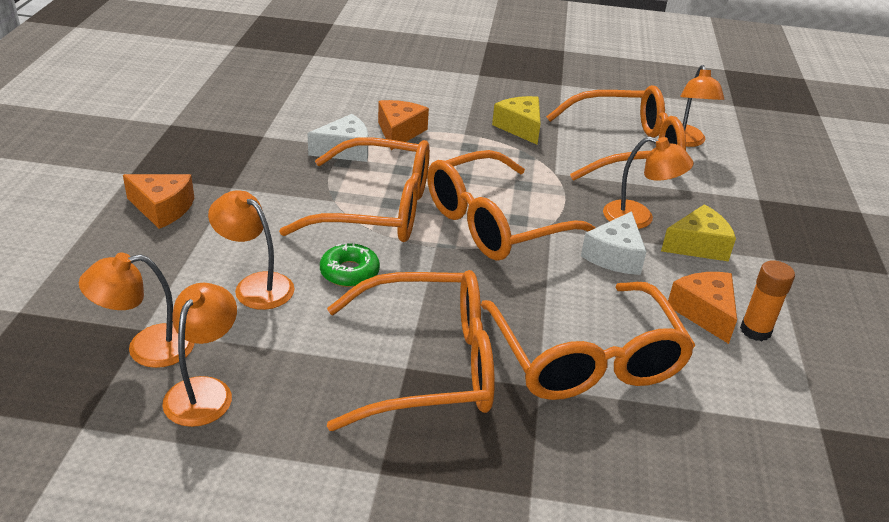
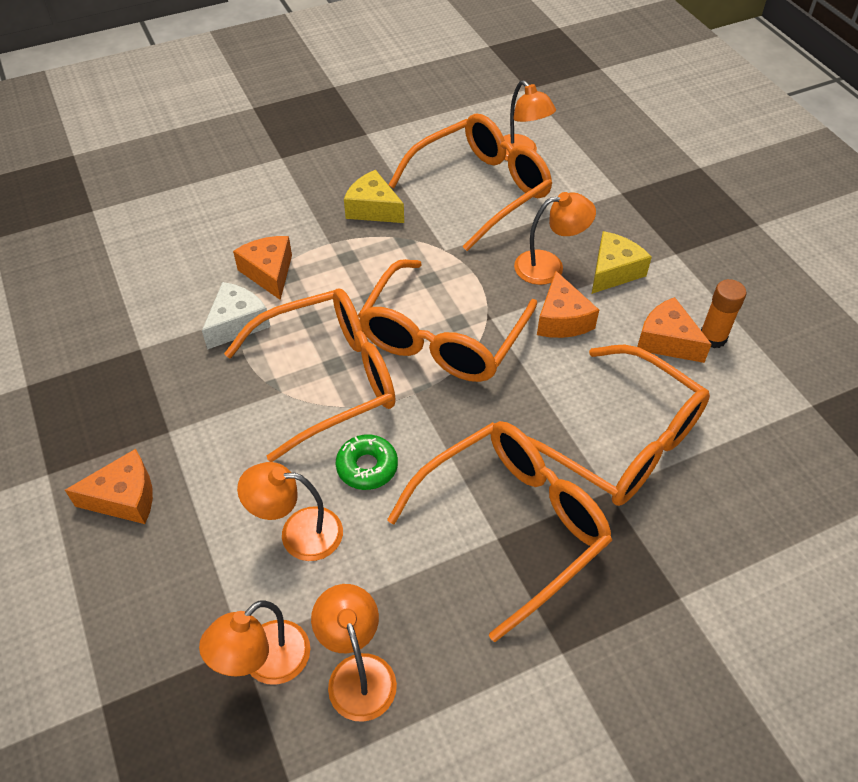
camera: 30 degrees left, 15 degrees up
white cheese [581,211,647,275] -> orange cheese [537,271,599,338]

